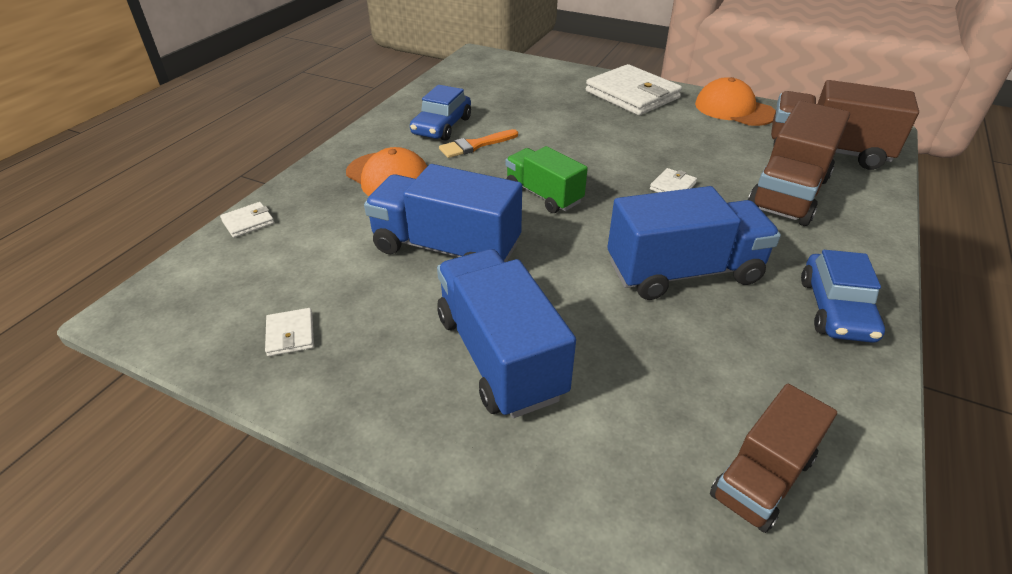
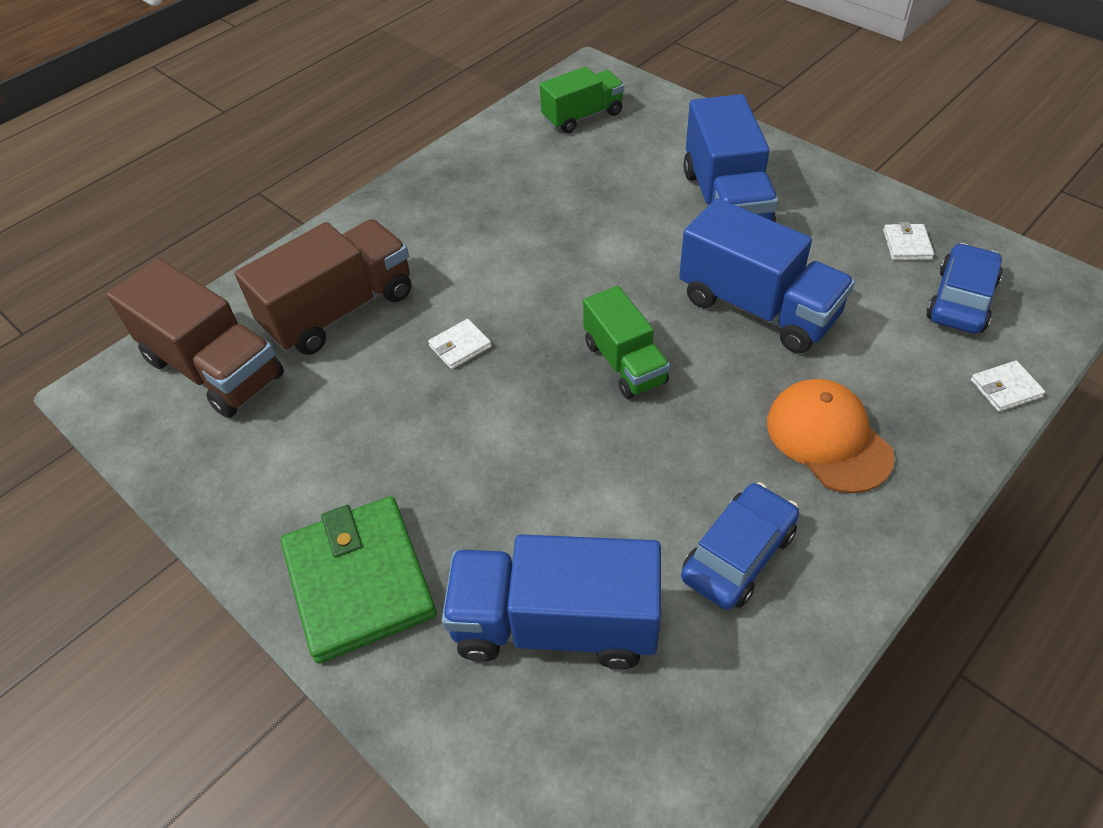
camera: 160 degrees left, 10 degrees up
orange brush [439,129,518,158] -> none
white wallet [586,64,682,115] -> green wallet [281,496,437,664]
blue truck [607,186,781,300] -> blue truck moved to [442,534,661,669]
orange cap [695,77,776,126] -> none
brown truck [710,384,837,533] -> green truck [540,67,624,133]
blue car [801,250,885,343] -> blue car moved to [926,243,1003,334]

